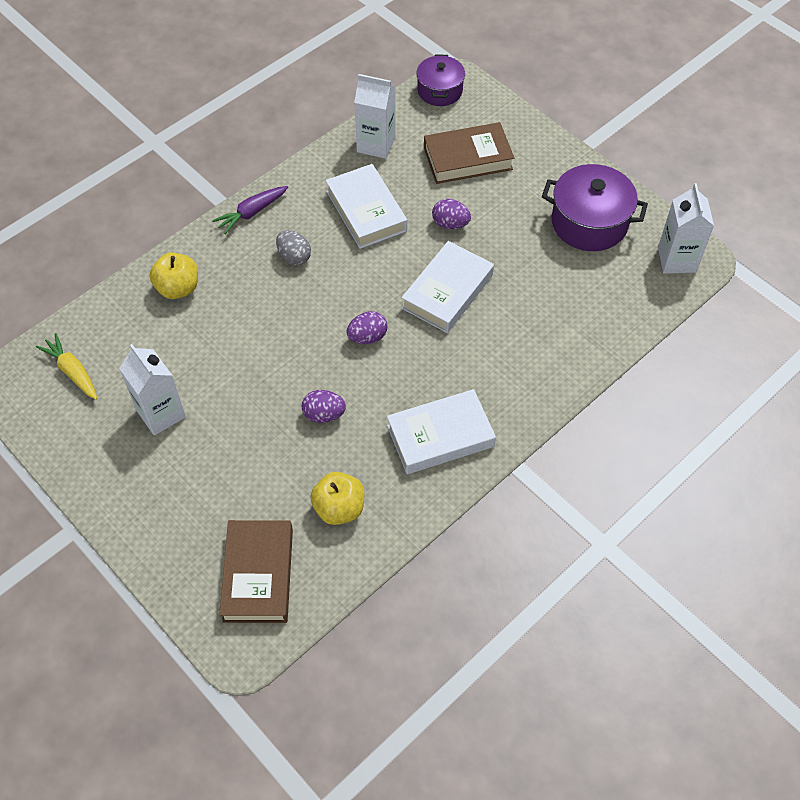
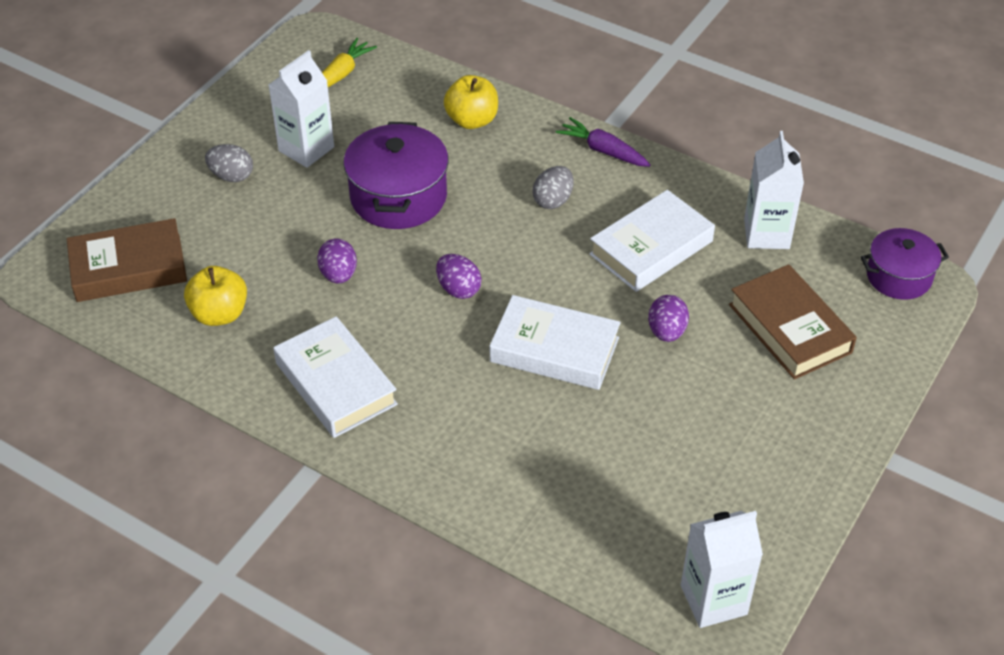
camera: 75 degrees right, 10 degrees down
purple pot [542,164,648,251] -> purple pot moved to [344,122,449,229]
none -> grey egg [205,144,253,182]

